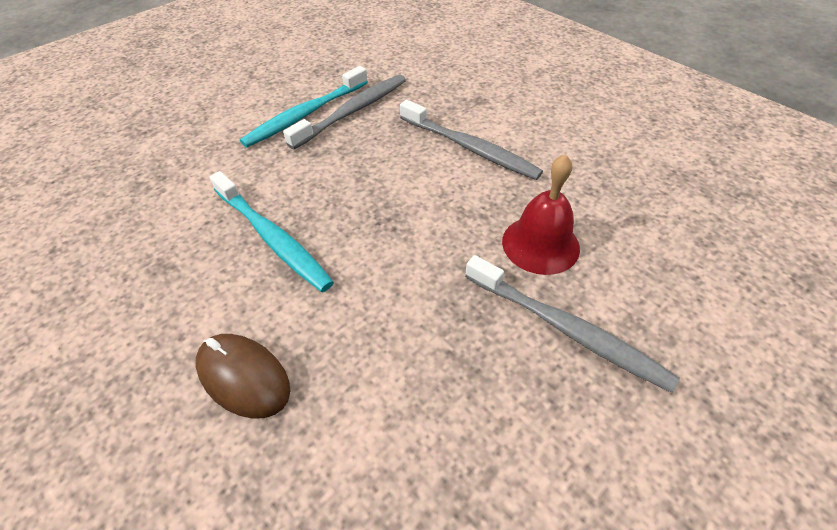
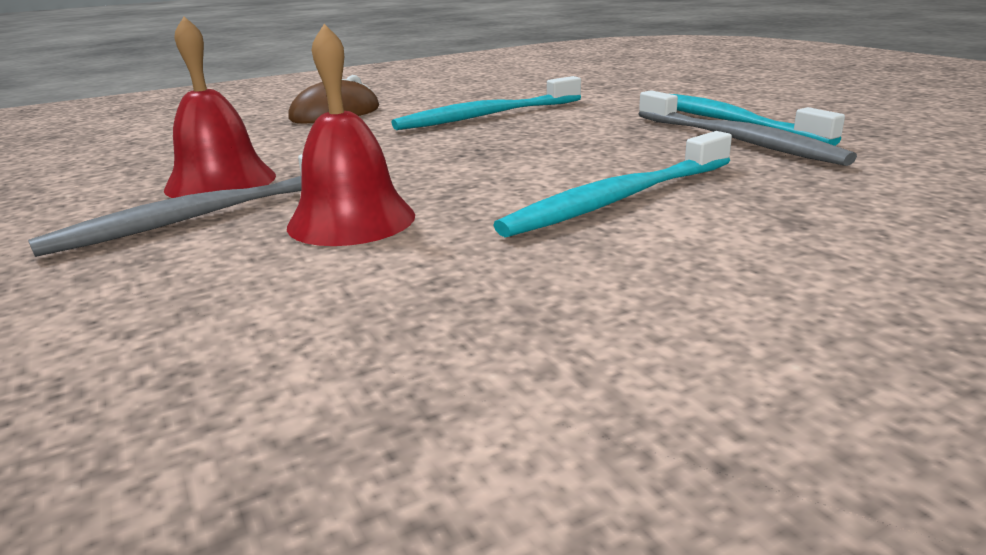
camera: 105 degrees right, 25 degrees down
grey toothbrush [400,100,543,180] -> turquoise toothbrush [494,131,732,237]
none -> red bell [164,16,276,198]

